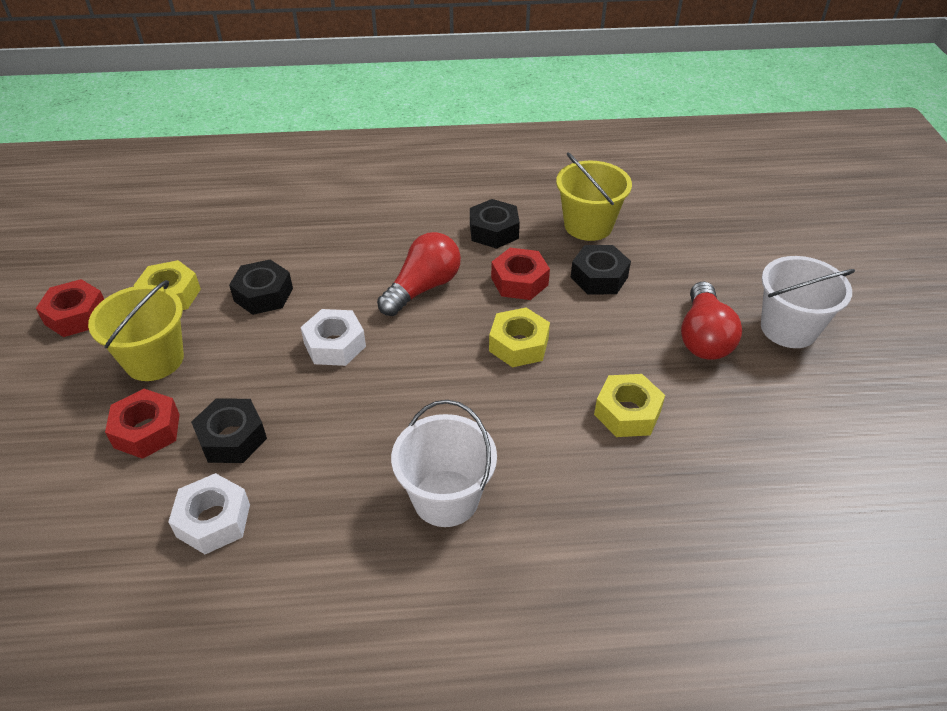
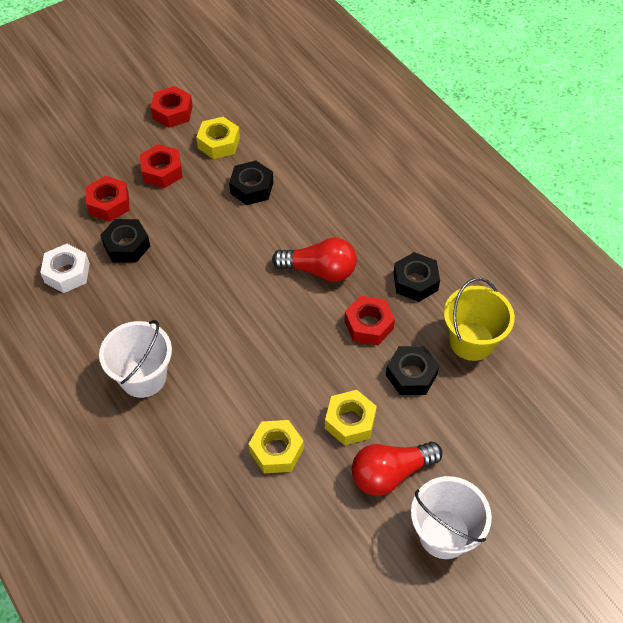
camera: 60 degrees right, 10 degrees up
yellow bucket [88,280,184,381] -> red nut [140,144,183,188]
white nut [301,309,366,366] -> none
yellow nut [489,308,550,367] -> yellow nut moved to [325,390,377,445]

